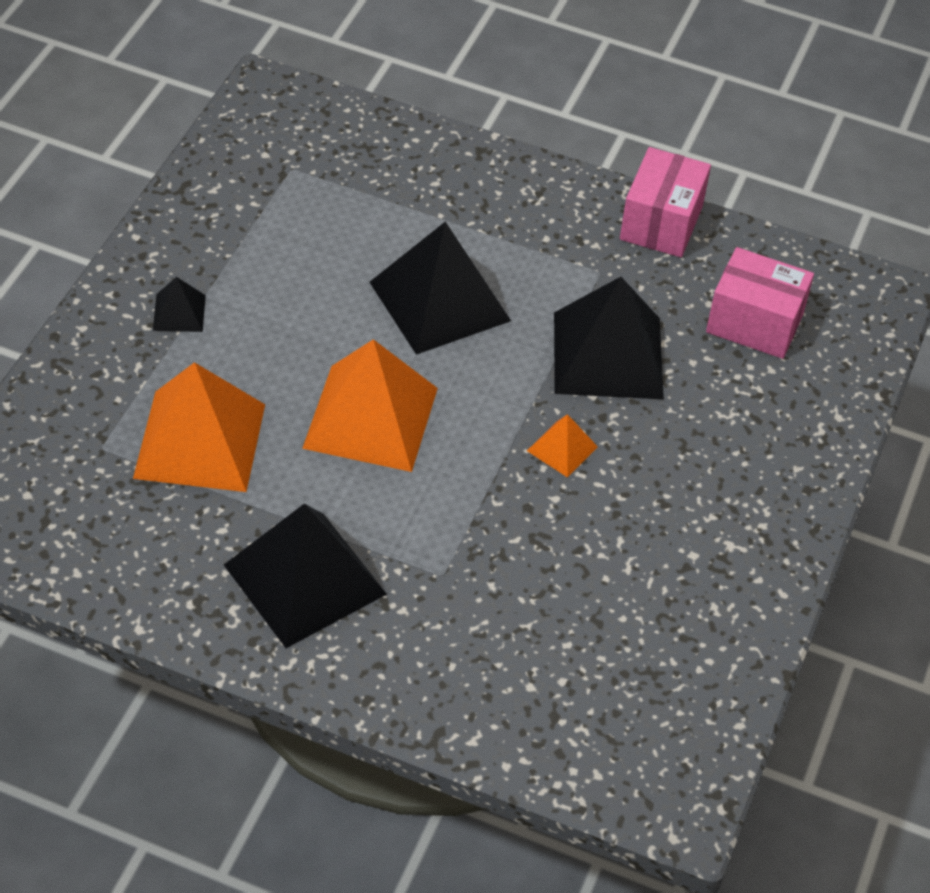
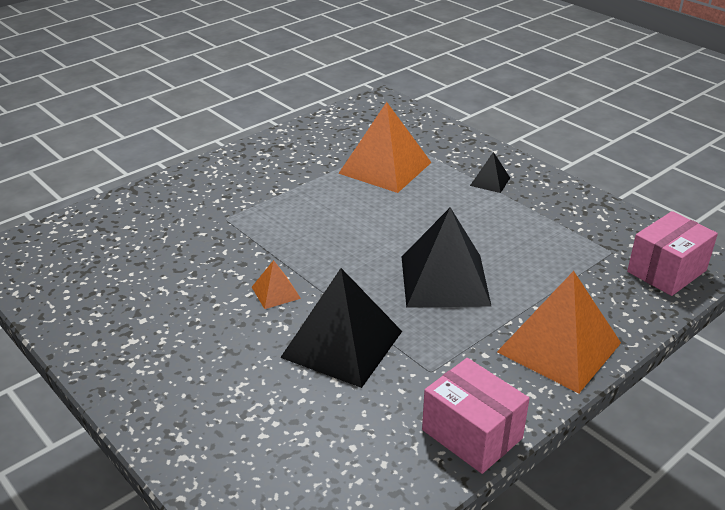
camera: 120 degrees right, 15 degrees down
black pyramid [224,504,387,648] -> none
orange pyramid [302,339,438,472] -> orange pyramid moved to [497,271,621,393]
pink box [706,247,814,359] -> pink box moved to [627,211,718,296]

